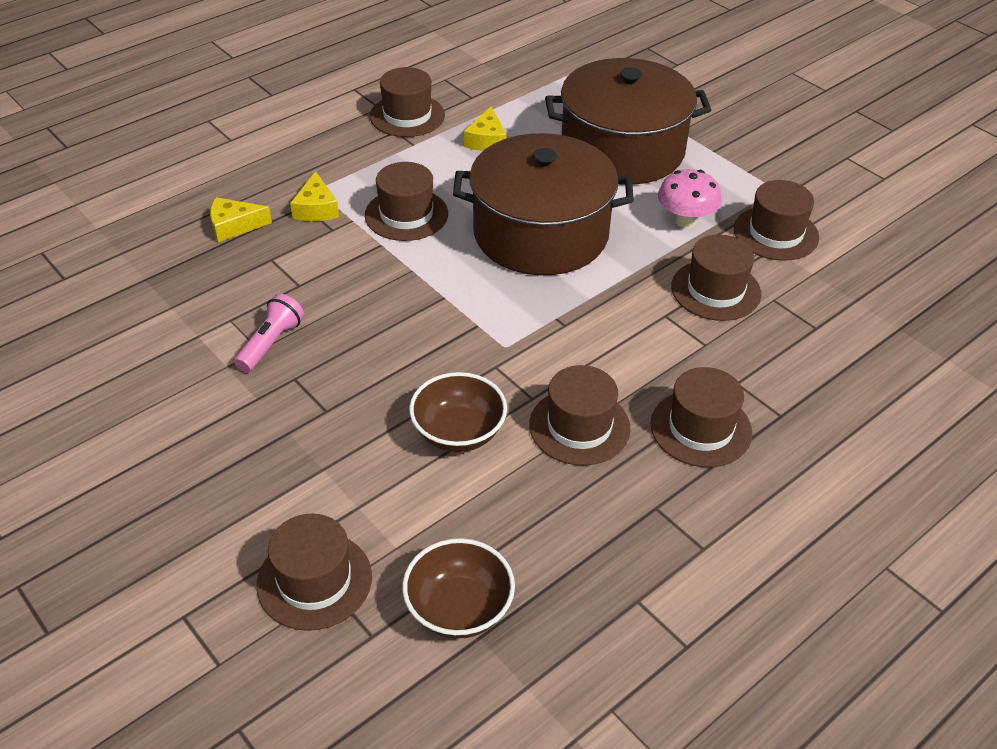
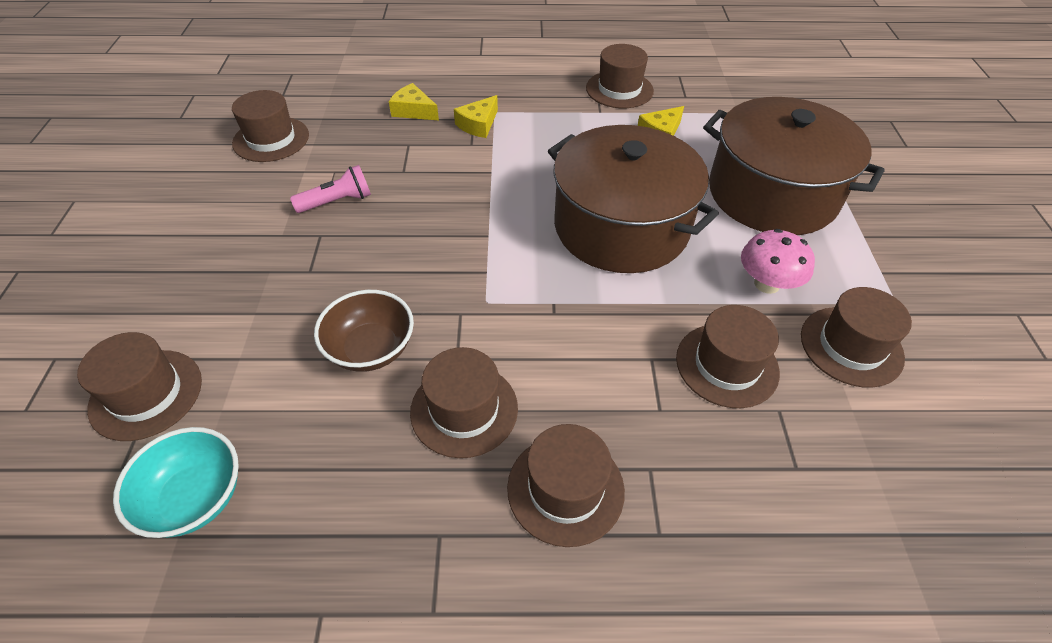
camera: 40 degrees right, 5 degrees up
brown hat [365,162,448,241] -> brown hat moved to [232,90,309,162]
brown bowl [402,538,515,639] -> turquoise bowl [113,427,239,538]

